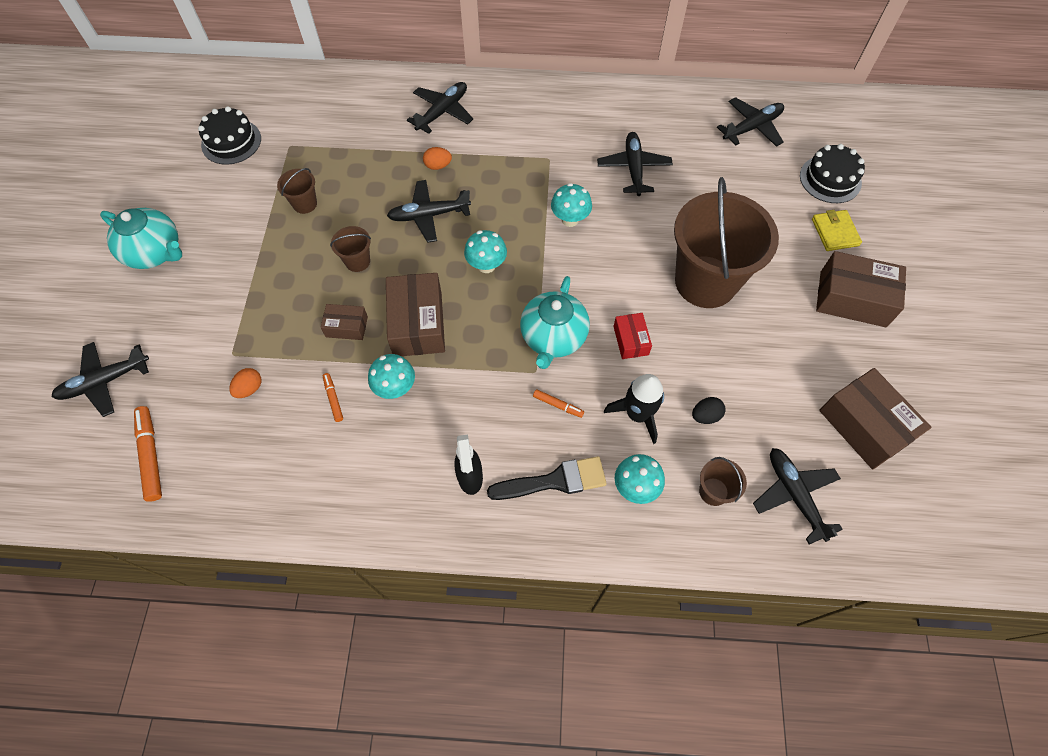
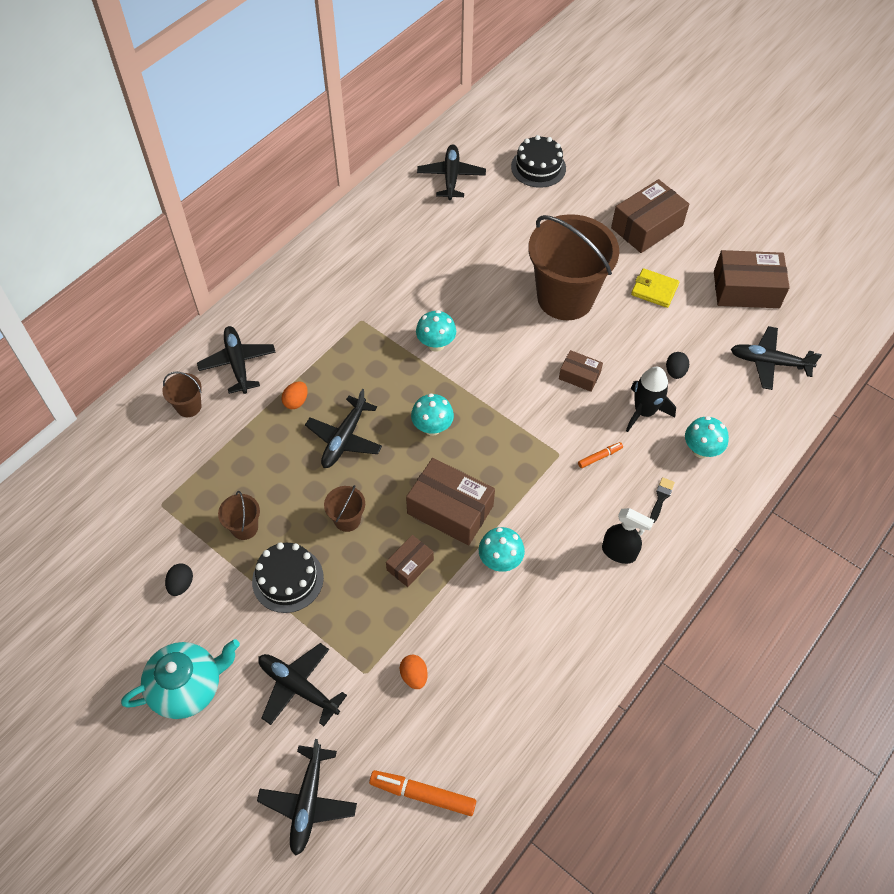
camera: 55 degrees left, 5 degrees down
black cake [198,106,261,165] -> black cake moved to [252,542,324,613]
orange marker [323,373,343,422] -> none
black brush [487,456,607,500] -> black brush [650,477,675,523], size x0.49
turquoise teapot [520,276,590,369] -> none
black plane [597,132,673,196] -> black plane moved to [258,643,347,726]
red box [613,313,652,359] -> brown box [559,350,603,392]
brown bucket [699,457,747,506] -> brown bucket moved to [162,372,202,417]
yellow wallet [812,210,862,251] -> yellow wallet moved to [631,268,679,308]
none -> black egg [165,563,193,596]

